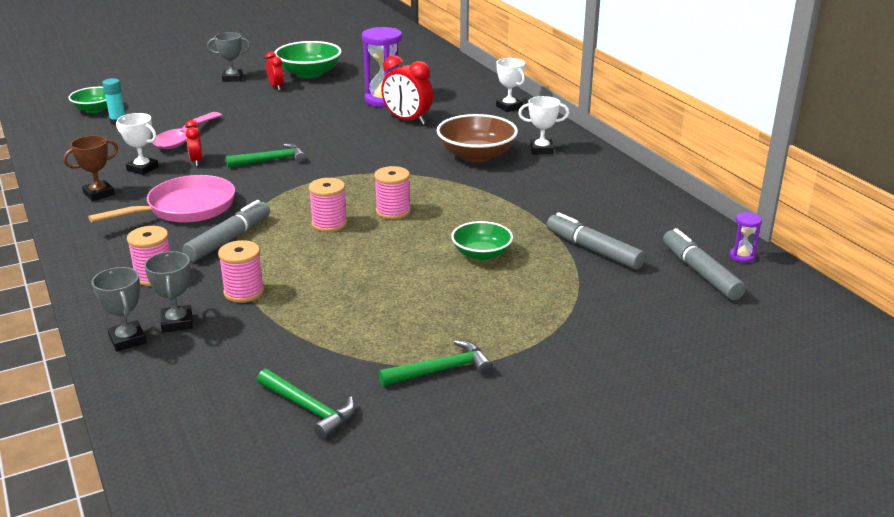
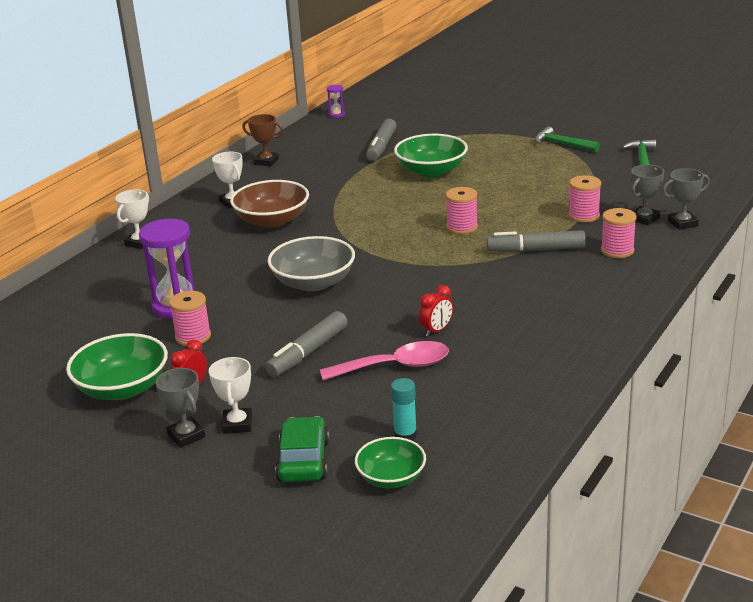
camera: 120 degrees left, 0 degrees up
brown trophy [63,135,118,201] -> brown trophy moved to [242,114,284,166]
pink pan [88,175,235,223] -> none
grey trophy [92,267,147,352] -> grey trophy turned 45 degrees clockwise [662,168,710,230]
white trophy [116,113,159,175] -> white trophy moved to [209,357,252,434]
green hammer [226,144,306,168] -> none
pink spool [374,166,411,219] -> pink spool moved to [169,291,211,346]
red clock [381,55,433,125] -> none
green bowl [451,221,513,261] -> green bowl [394,134,468,178], size x1.59
grey marker [663,228,746,300] -> grey marker moved to [265,311,348,377]
none -> grey bowl [268,236,355,292]
none -> green car [275,416,329,482]

